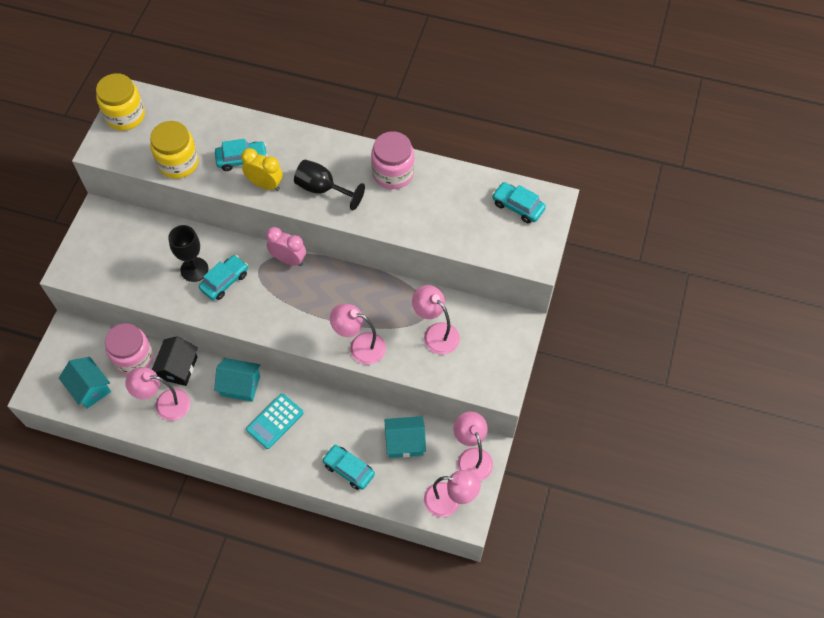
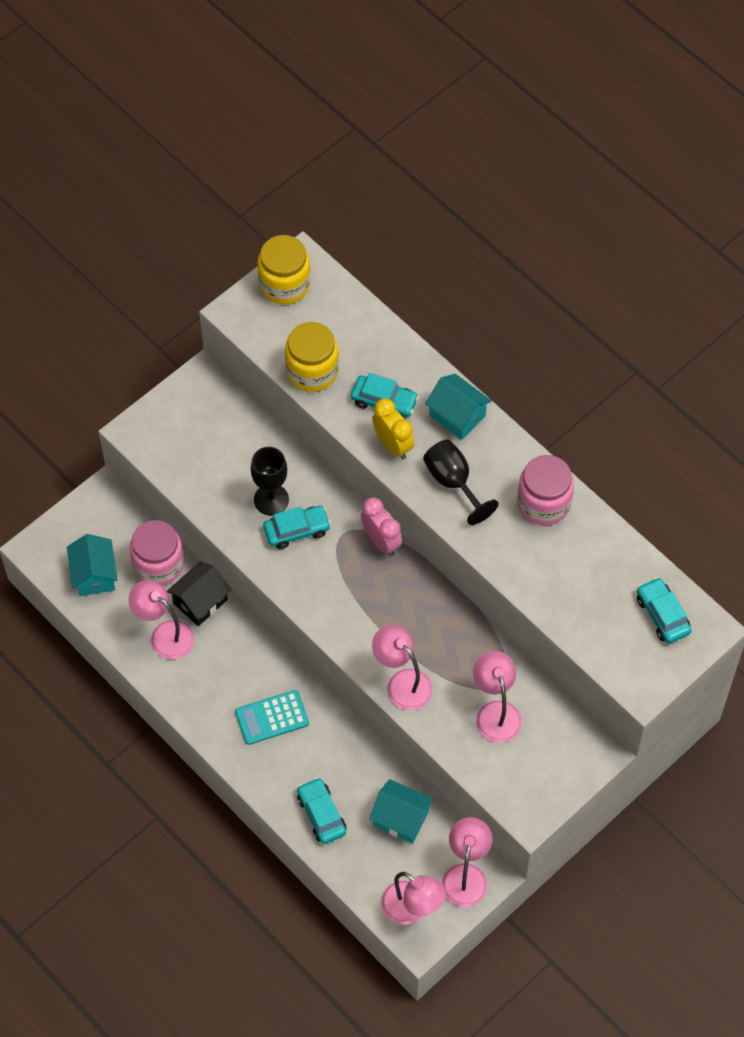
camera: 30 degrees right, 0 degrees up
turquoise house [214,358,260,402] -> turquoise house moved to [425,374,492,440]

